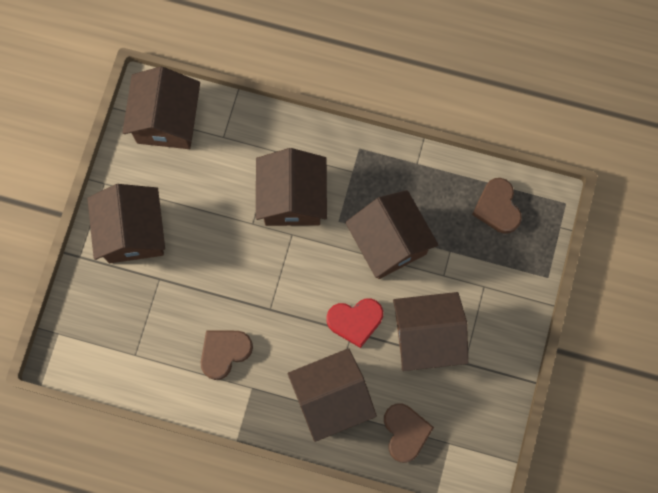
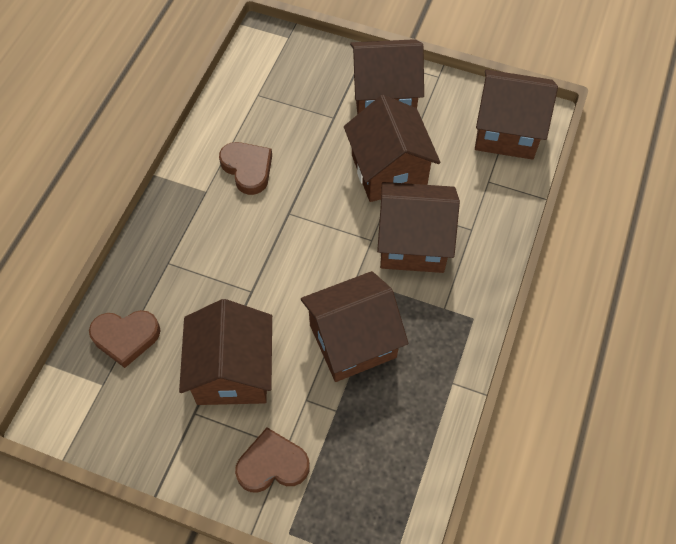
camera: 95 degrees right, 15 degrees down
brown house [288,348,377,442] -> brown house moved to [344,95,441,202]
red heart [327,298,383,348] -> none
brown heart [472,178,522,234] -> brown heart moved to [235,427,310,493]

